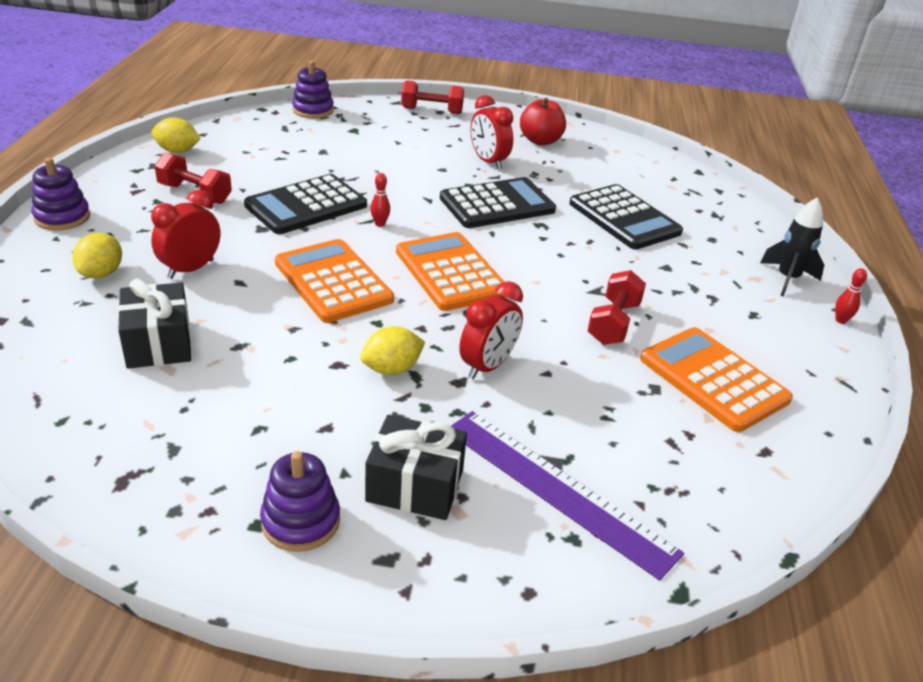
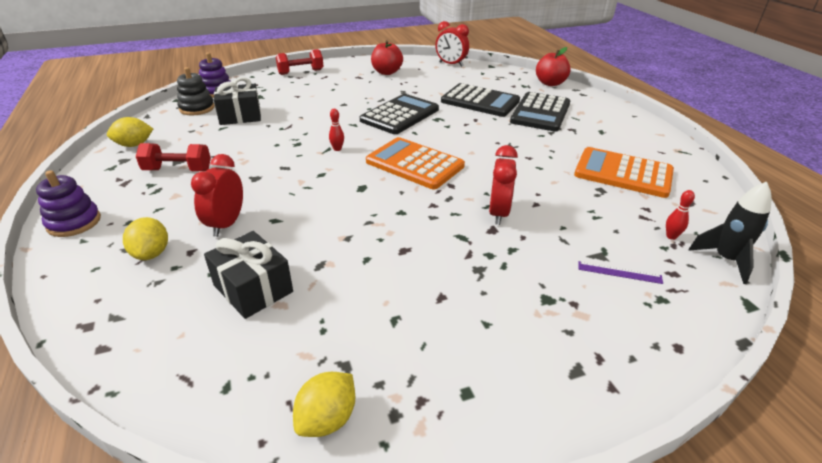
camera: 25 degrees left, 0 degrees up
black calculator [244,174,367,234] -> black calculator moved to [510,92,570,132]
purple stacking toy [260,451,340,552] -> none
orange calculator [275,239,394,323] -> none
yellow lemon [360,326,425,375] -> yellow lemon moved to [293,372,355,437]
black gift [365,415,467,520] -> black gift moved to [214,77,261,125]
purple ruler [451,411,684,581] -> purple ruler [578,261,663,284], size x0.40
red clock [470,95,513,170] -> red clock moved to [435,21,469,67]
red dumbbell [588,270,646,345] -> none
black rocket [760,197,824,297] -> black rocket moved to [689,181,772,284]
red bowling pin [835,268,867,324] -> red bowling pin moved to [666,190,695,240]
none -> black stacking toy [177,67,215,115]
none -> red apple [536,47,571,86]

